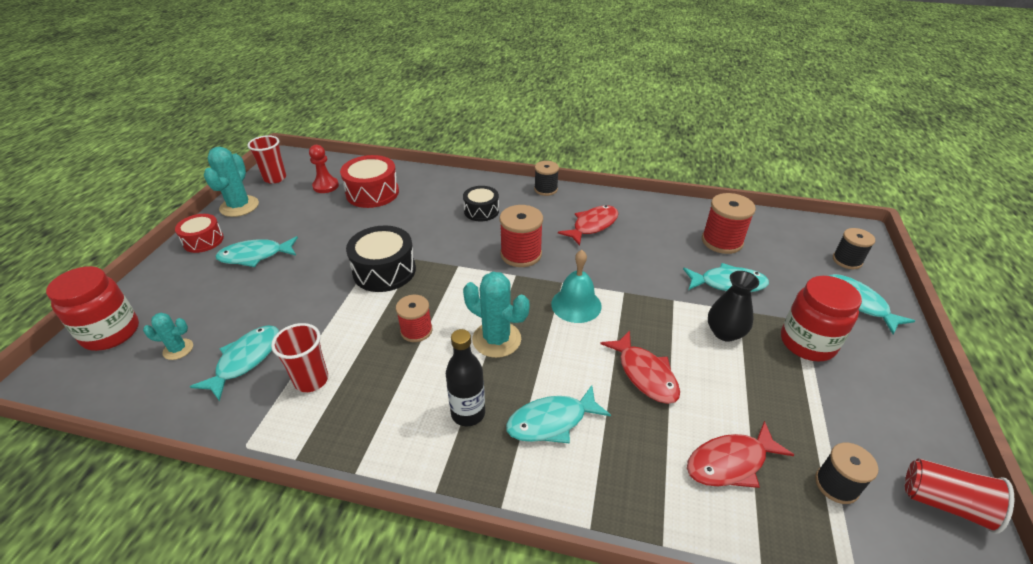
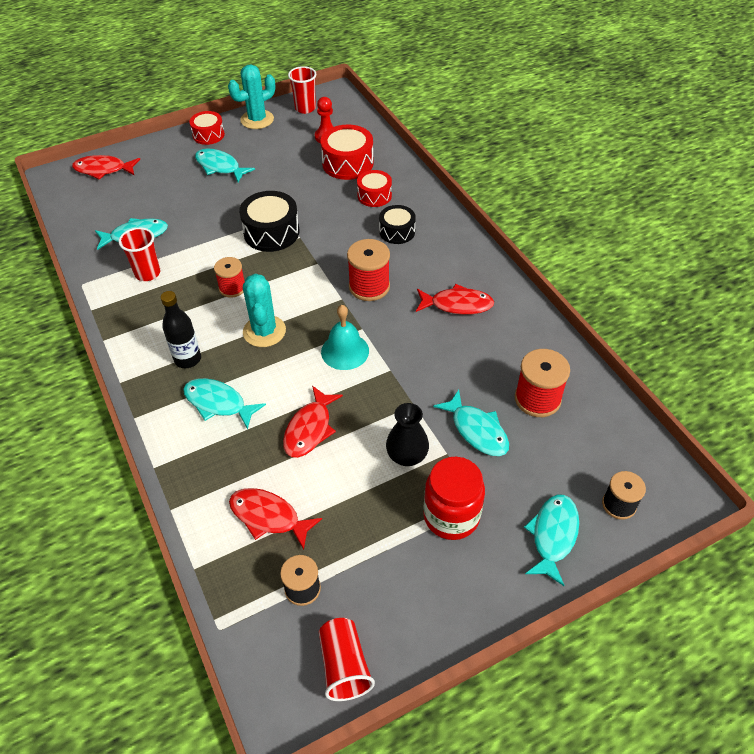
camera: 50 degrees right, 10 degrees up
red jar [46,266,139,351] -> red fish [72,155,140,180]
turquoise cactus [143,313,193,360] -> none
black spool [534,161,559,196] -> none
none -> red drum [357,170,392,207]

